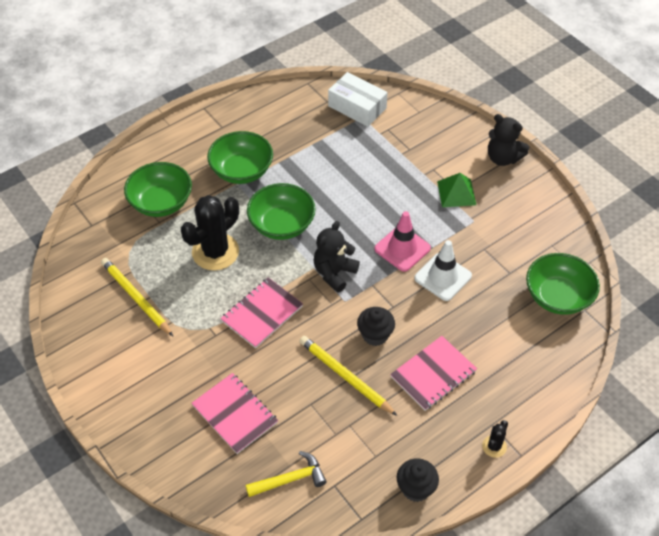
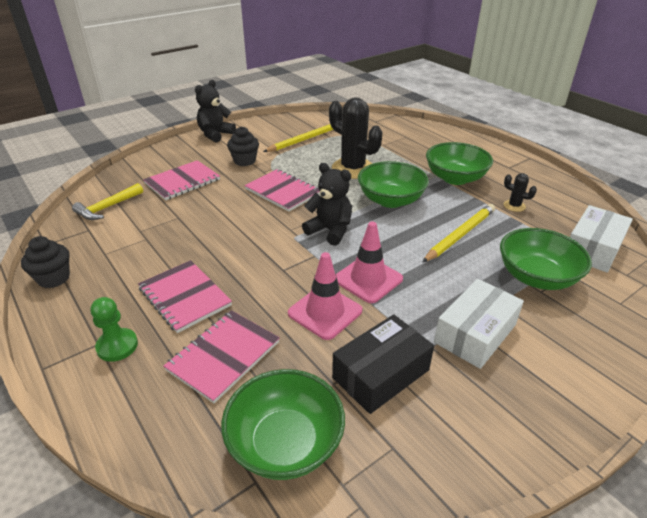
camera: 90 degrees right, 15 degrees down
green bowl [124,162,192,217] -> green bowl moved to [500,228,592,290]
yellow hammer [245,451,327,497] -> yellow hammer turned 60 degrees clockwise [72,183,143,220]
yellow pencil [299,336,397,416] -> yellow pencil moved to [422,204,495,262]
black cupcake [357,307,395,346] -> black cupcake moved to [227,126,259,166]
white traffic cone [414,240,472,301] -> pink traffic cone [288,252,362,340]
green pyramid [437,173,476,207] -> white box [434,279,524,369]
black cactus [482,420,508,458] -> black cactus moved to [504,173,537,212]
black teddy bear [488,114,529,166] -> black teddy bear moved to [195,80,236,143]
none -> green pawn [91,297,138,362]
none -> pink notebook [164,310,280,403]
none -> black box [332,315,434,414]

